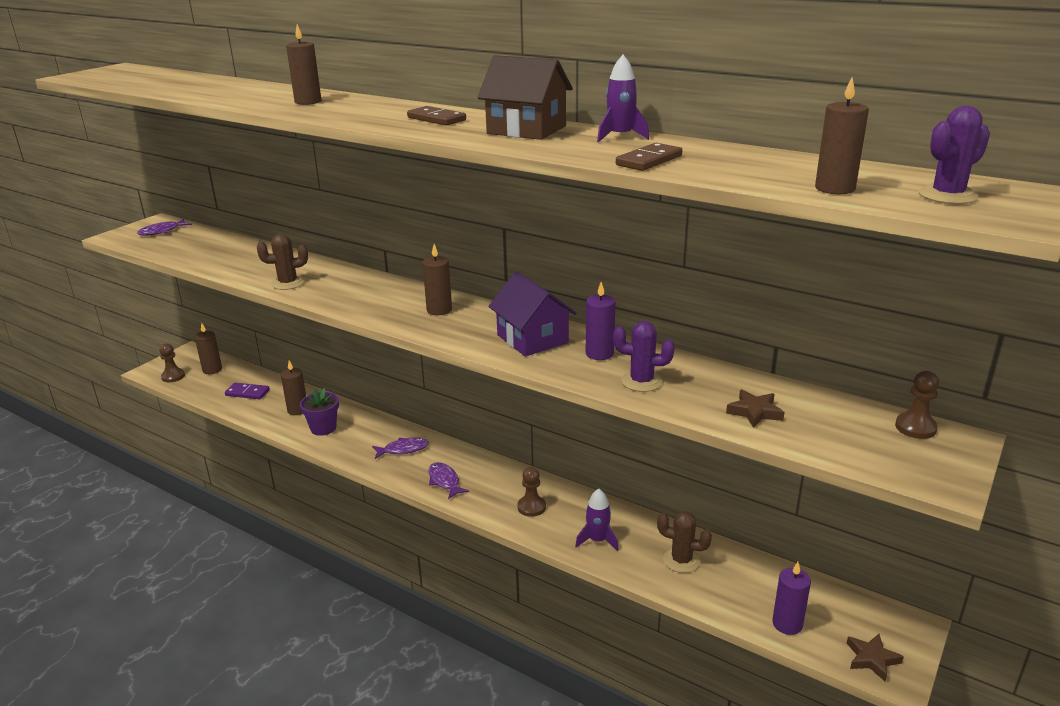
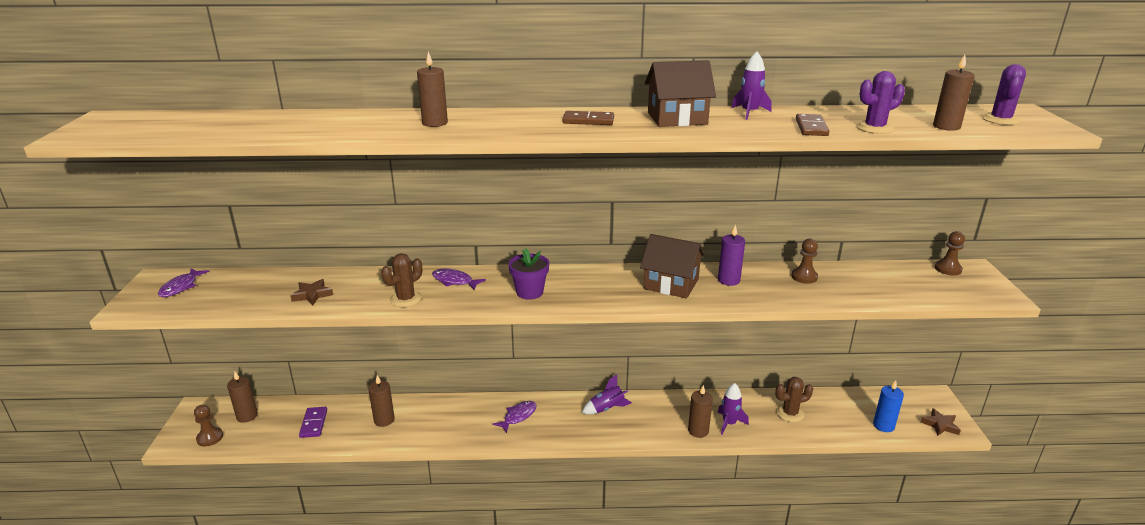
camera: 35 degrees left, 0 degrees up
purple domino [225,383,270,399] -> purple domino turned 75 degrees counterclockwise [299,407,327,438]
purple flower pot [300,388,339,436] -> purple flower pot moved to [508,249,549,300]
brown candle [422,244,452,315] -> brown candle moved to [688,385,713,438]
purple fish [428,462,469,499] -> purple fish moved to [432,269,486,290]
purple house [489,272,576,356] -> brown house [640,234,705,298]
brown pawn [518,467,546,517] -> brown pawn moved to [791,238,818,284]
purple cactus [613,321,675,392] -> purple cactus moved to [856,71,905,134]
brown star [726,390,785,428] -> brown star moved to [290,279,333,305]
purple candle [772,562,811,635] -> blue candle [873,380,904,432]
none -> purple rocket [582,374,632,414]

